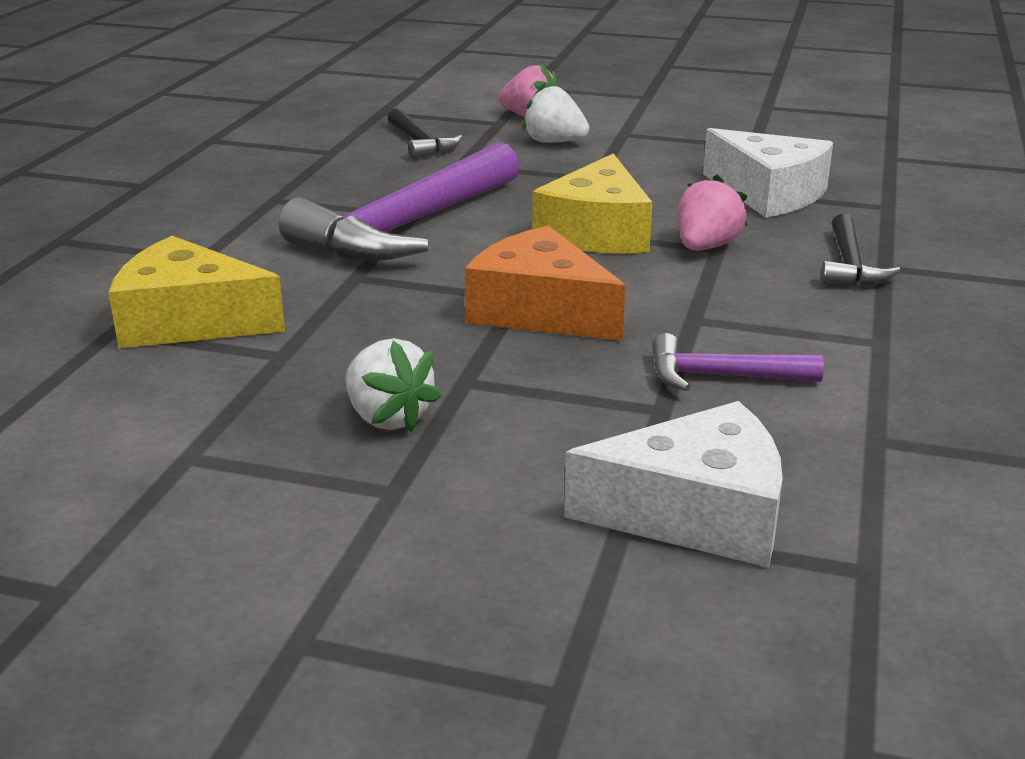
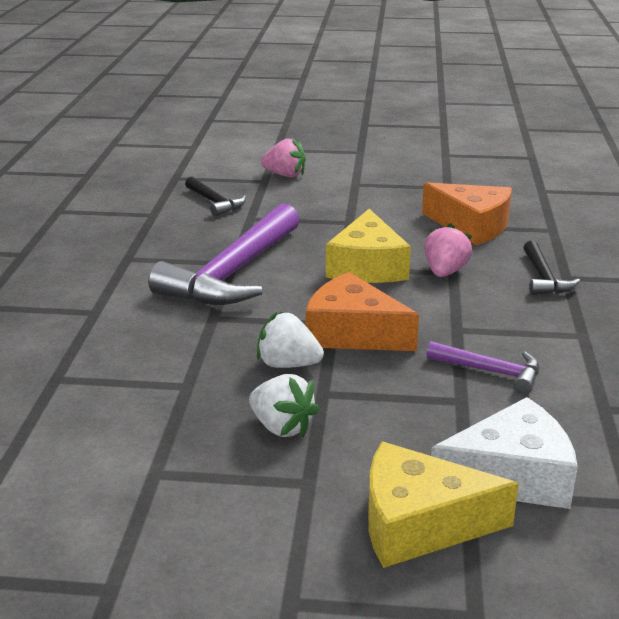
camera: 10 degrees left, 0 degrees up
yellow cheese [108,236,285,349] -> yellow cheese moved to [368,442,519,568]
white strawberry [522,82,589,143] -> white strawberry moved to [257,311,324,368]
purple hammer [652,333,824,391] -> purple hammer turned 150 degrees counterclockwise [427,341,539,394]
white cheese [703,128,833,218] -> orange cheese [422,182,512,245]

